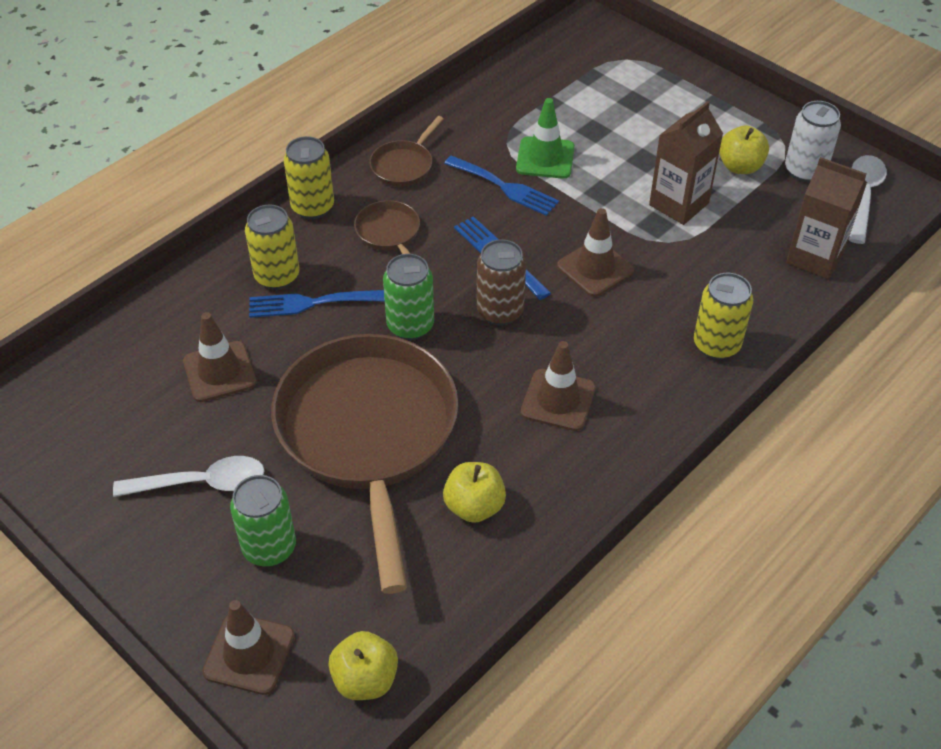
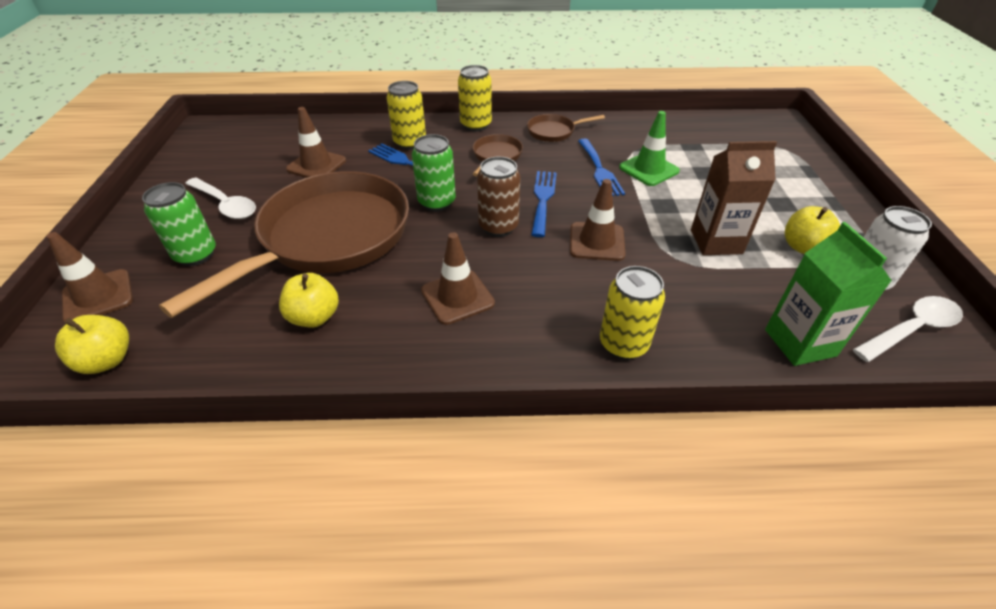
camera: 45 degrees right, 5 degrees down
brown carton [786,157,867,279] -> green carton [765,222,892,366]

